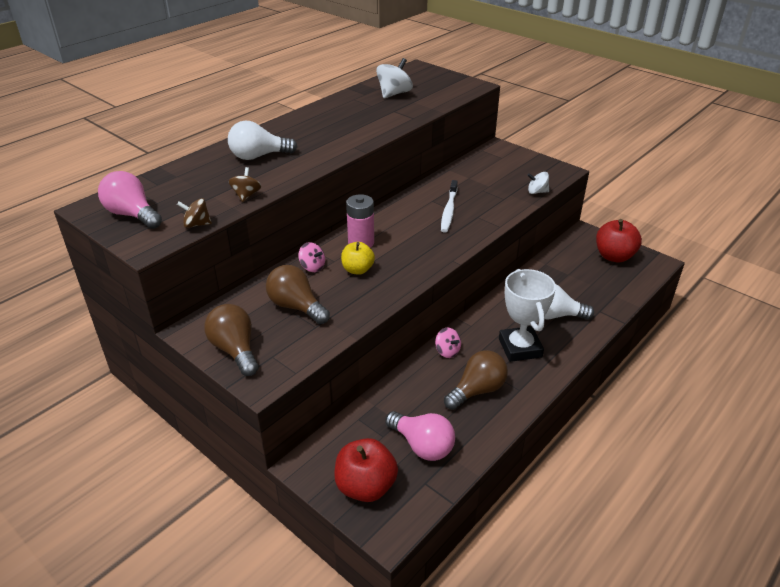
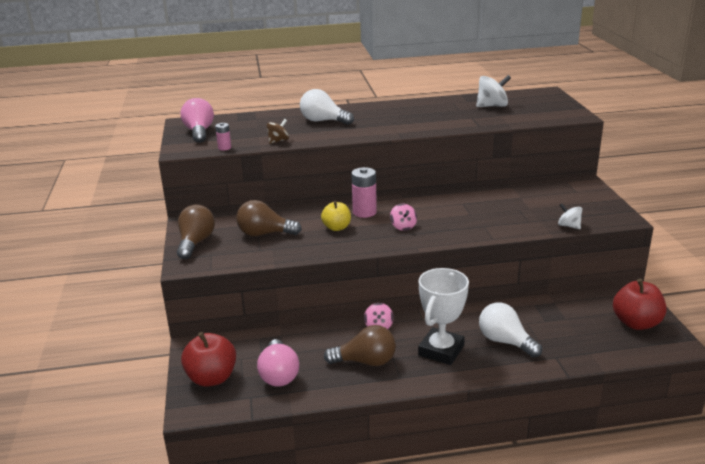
camera: 40 degrees right, 10 degrees down
brown spinning top [177,198,212,228] -> pink battery [215,123,231,151]
brown light bulb [266,265,330,324] -> brown light bulb turned 75 degrees counterclockwise [236,200,302,236]
pink spinning top [298,242,325,272] -> pink spinning top moved to [390,204,417,231]
white toothbrush [441,180,458,233] -> none

